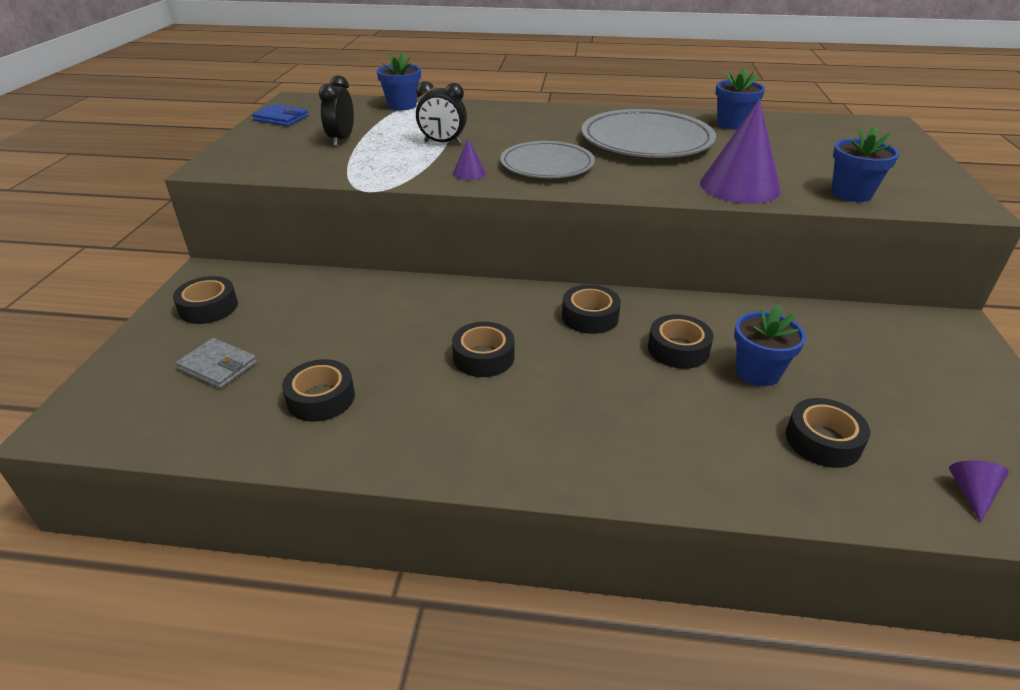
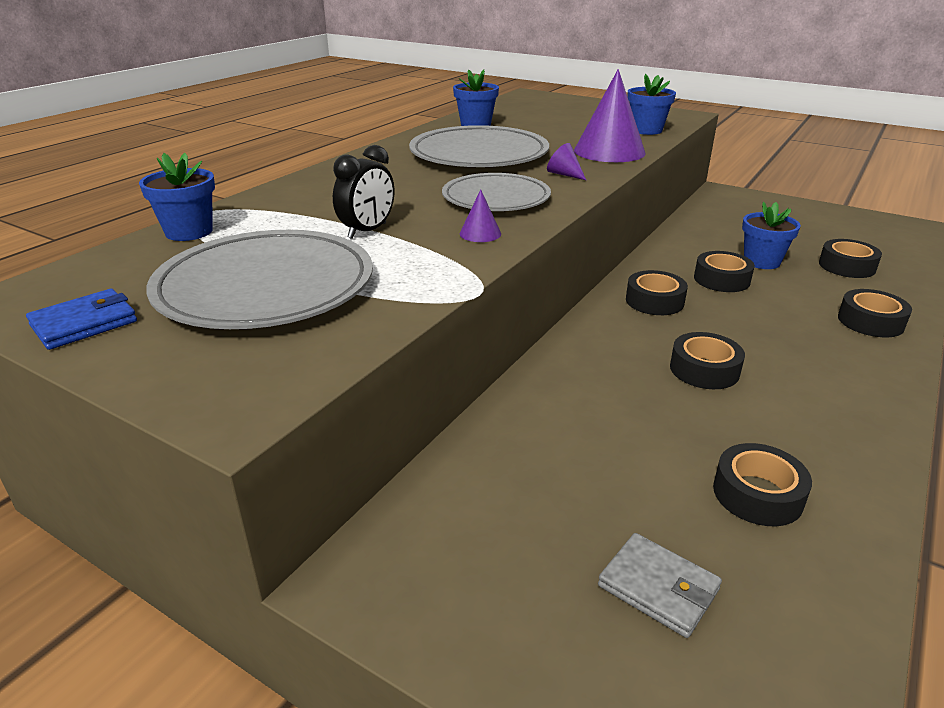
camera: 65 degrees left, 5 degrees down
black tape [173,276,238,324] -> black tape moved to [838,289,912,337]
grey wallet [176,338,257,389] -> grey wallet turned 75 degrees clockwise [598,533,722,638]
black clock [319,75,354,146] -> grey plate [146,230,373,329]
purple cone [949,460,1009,523] -> purple cone moved to [547,143,586,180]

